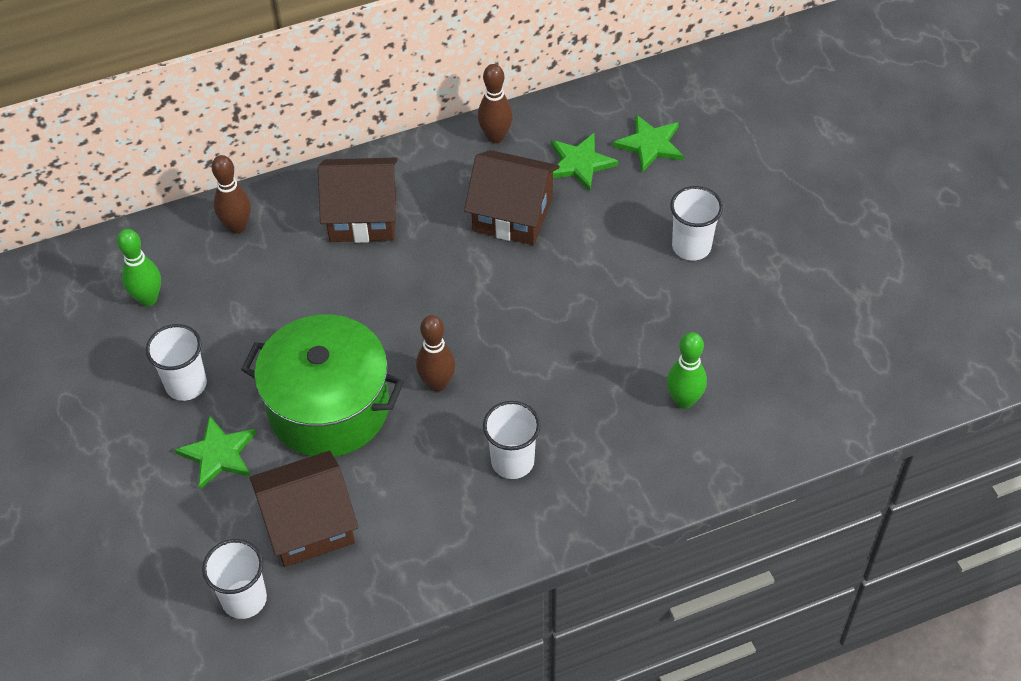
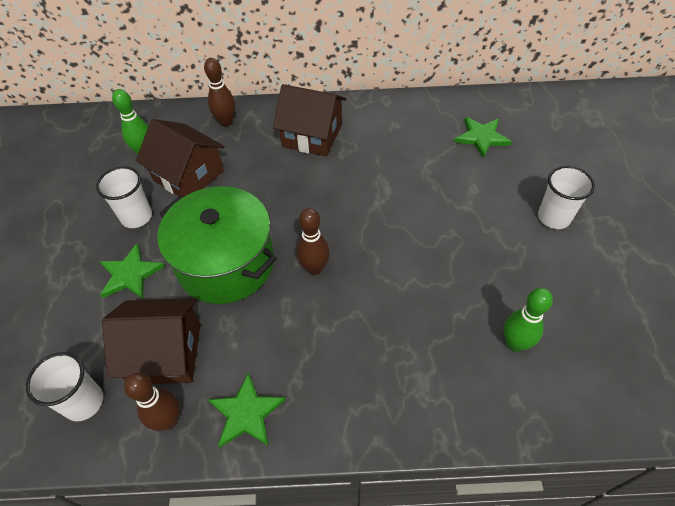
camera: 20 degrees right, 0 degrees up
brown house [464,150,560,245] -> brown house moved to [136,119,225,197]
brown bowling pin [478,64,513,143] -> brown bowling pin moved to [124,373,180,431]
white cup [483,401,541,479] -> none
green star [613,115,684,172] -> green star moved to [209,372,286,448]

